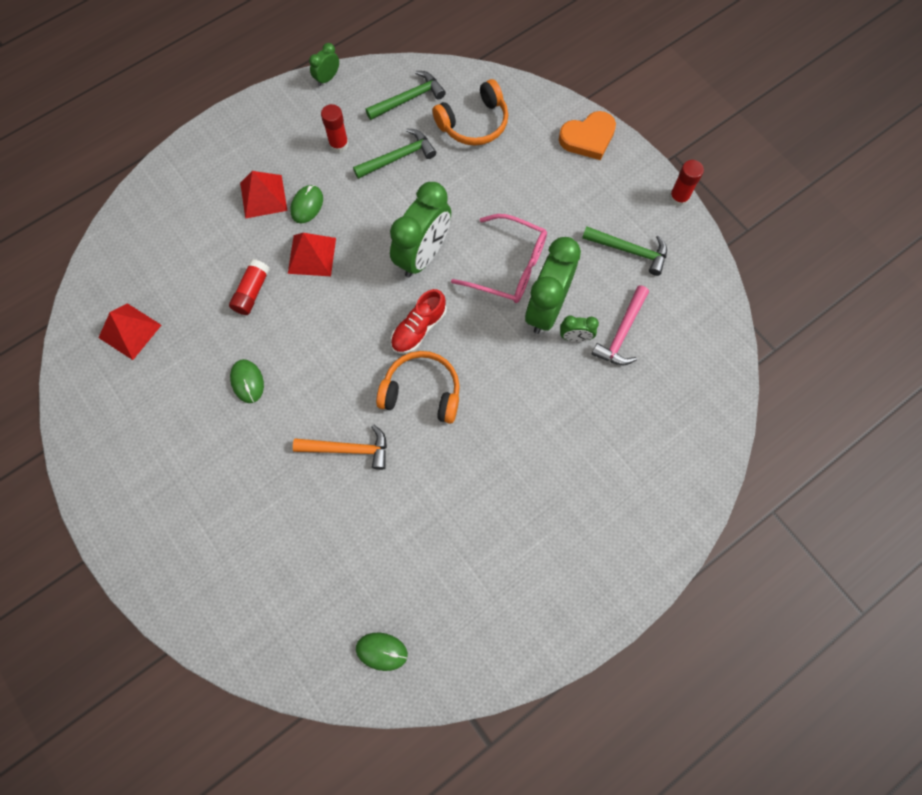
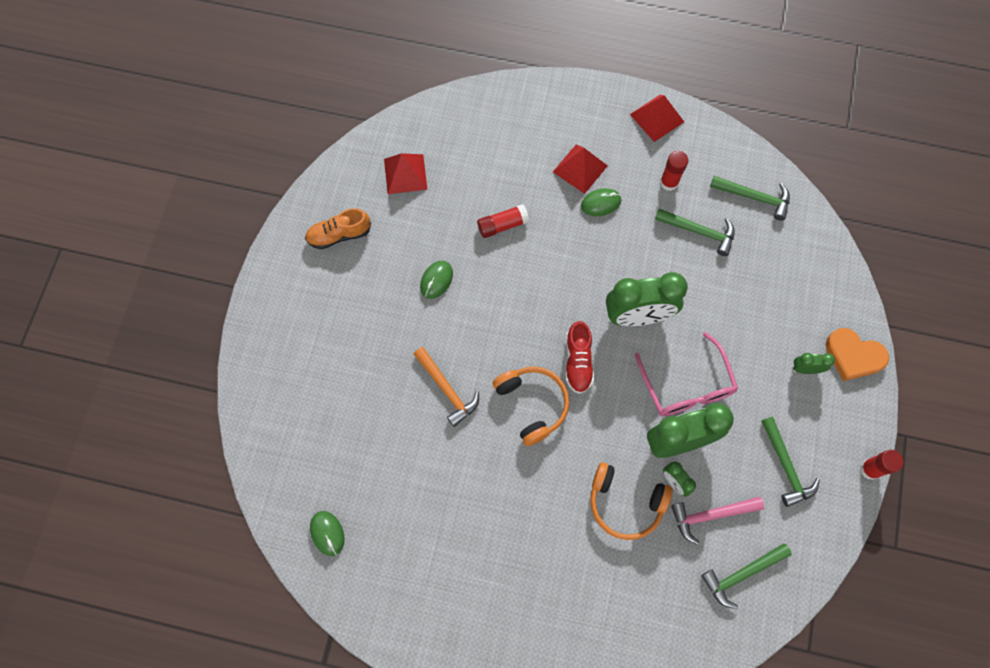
camera: 50 degrees right, 0 degrees up
red pyramid [288,233,336,276] -> red pyramid moved to [630,95,684,142]
green clock [309,43,339,86] -> green clock moved to [793,353,835,374]
red shoe [391,289,447,354] -> red shoe turned 90 degrees counterclockwise [566,321,594,394]
orange headphones [432,79,508,146] -> orange headphones moved to [590,462,673,540]
none -> orange shoe [305,208,371,249]
none -> green hammer [701,543,792,609]

